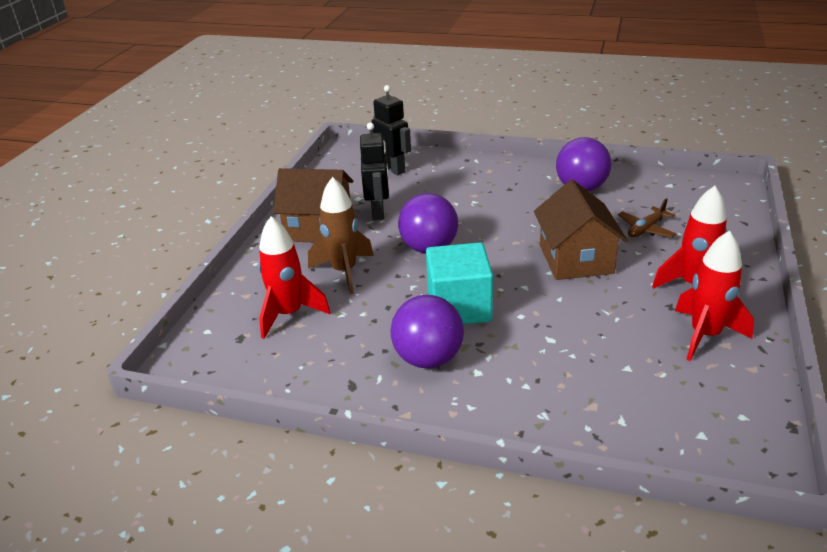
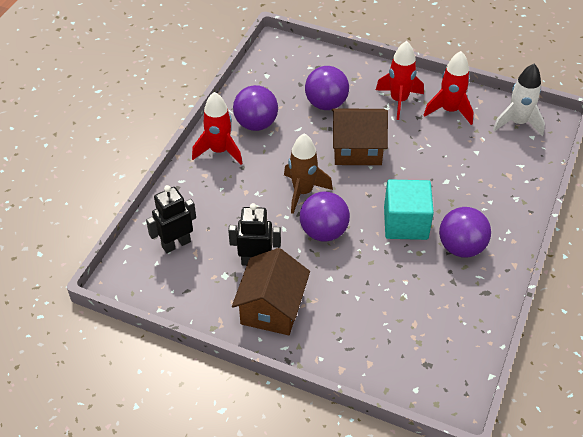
camera: 85 degrees left, 15 degrees up
red rocket [258,216,331,339] -> red rocket moved to [192,92,243,165]
brown rocket [308,177,374,294] -> brown rocket moved to [284,133,333,214]
brown plane [618,198,676,238] -> purple ball [305,66,349,110]
none -> white rocket [493,64,545,136]

